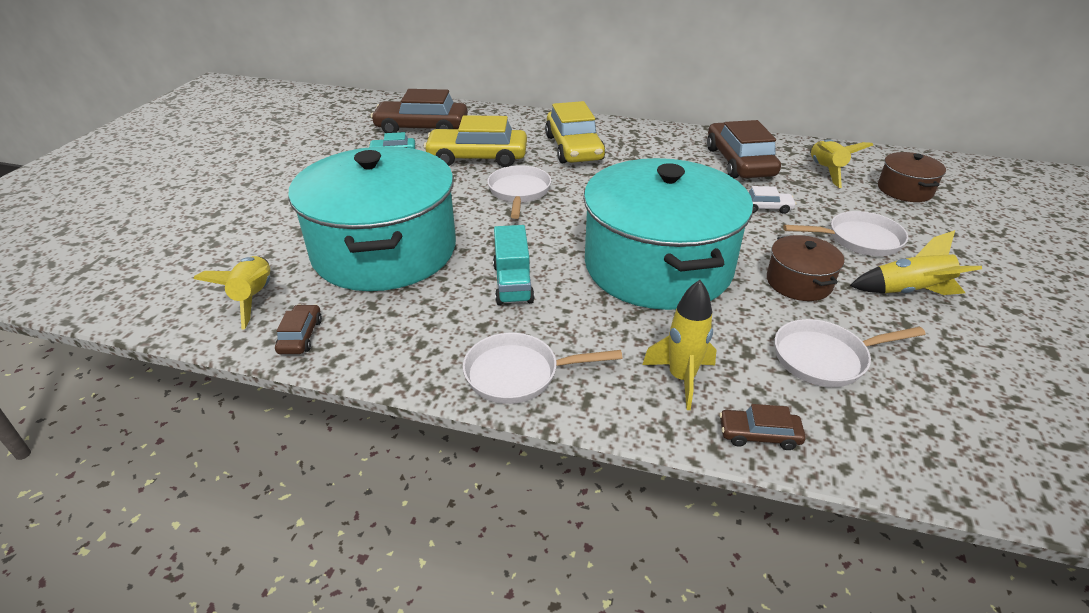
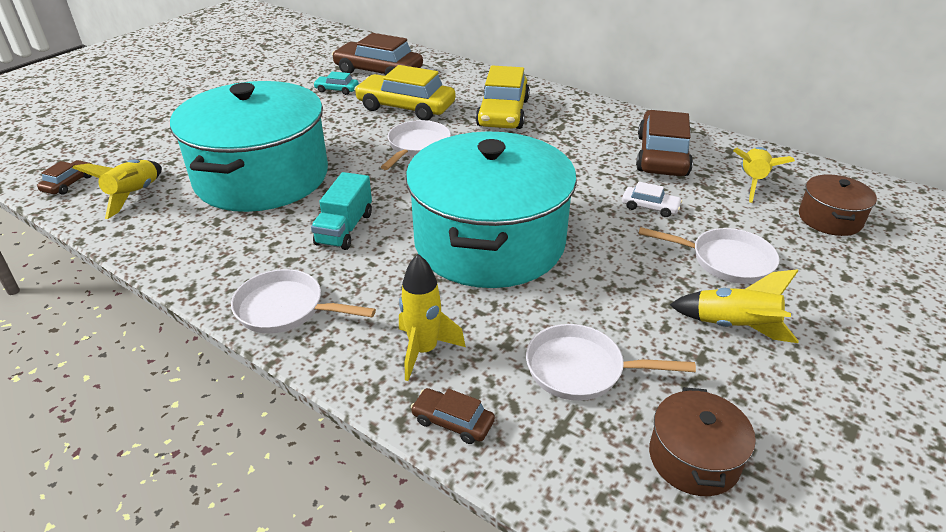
camera: 20 degrees right, 0 degrees up
brown car [275,304,322,354] -> brown car moved to [37,160,92,195]
brown pot [767,235,844,301] -> brown pot moved to [649,387,756,496]

